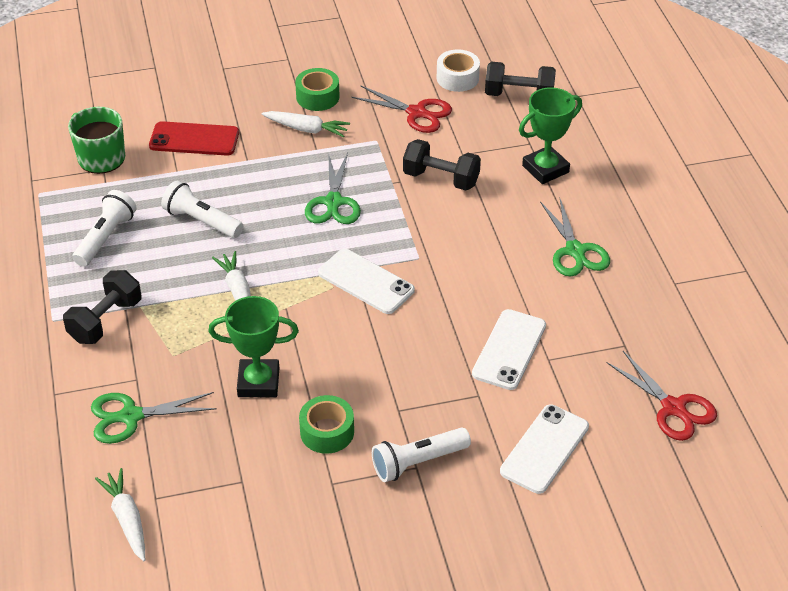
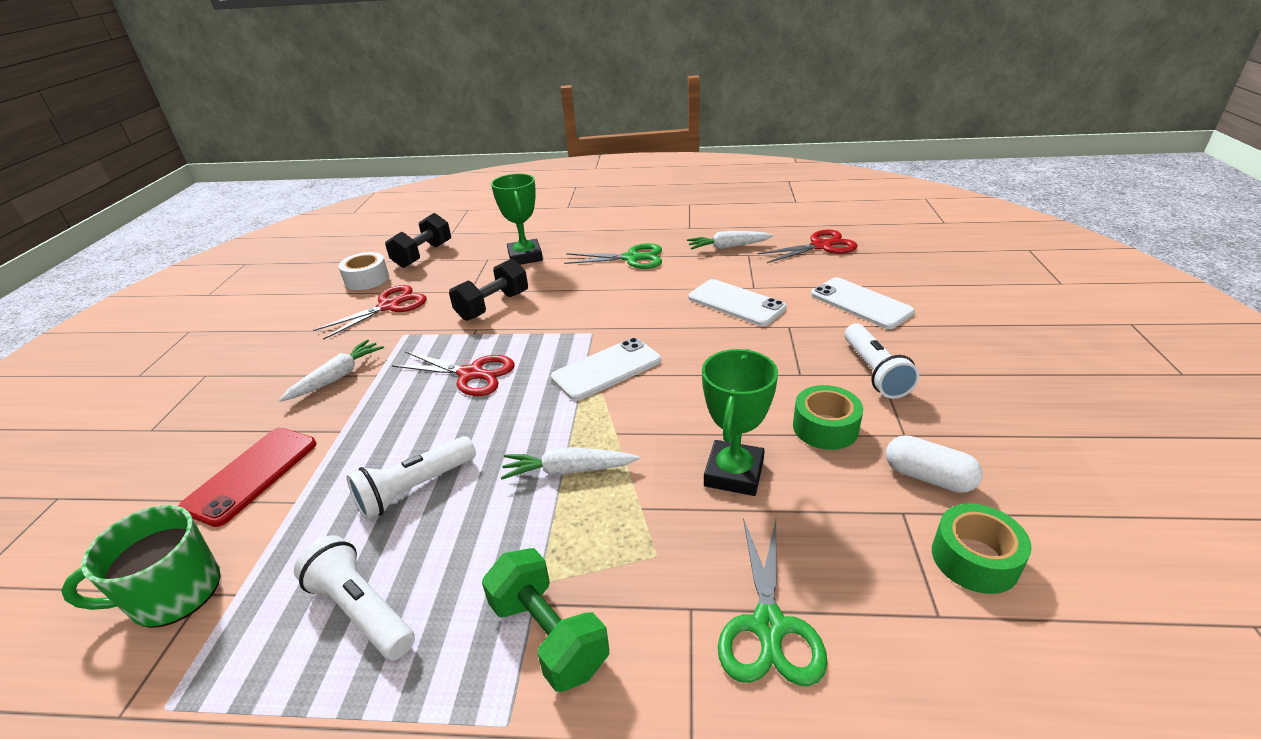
camera: 70 degrees left, 10 degrees down
black dumbbell [63,270,141,344] -> green dumbbell [482,548,609,692]
white carrot [95,468,145,561] -> white carrot moved to [687,231,773,249]
green tape [295,68,340,111] -> green tape moved to [932,503,1032,594]
green scissors [305,152,361,224] -> red scissors [392,351,515,396]
none -> white capsule [886,435,983,493]

